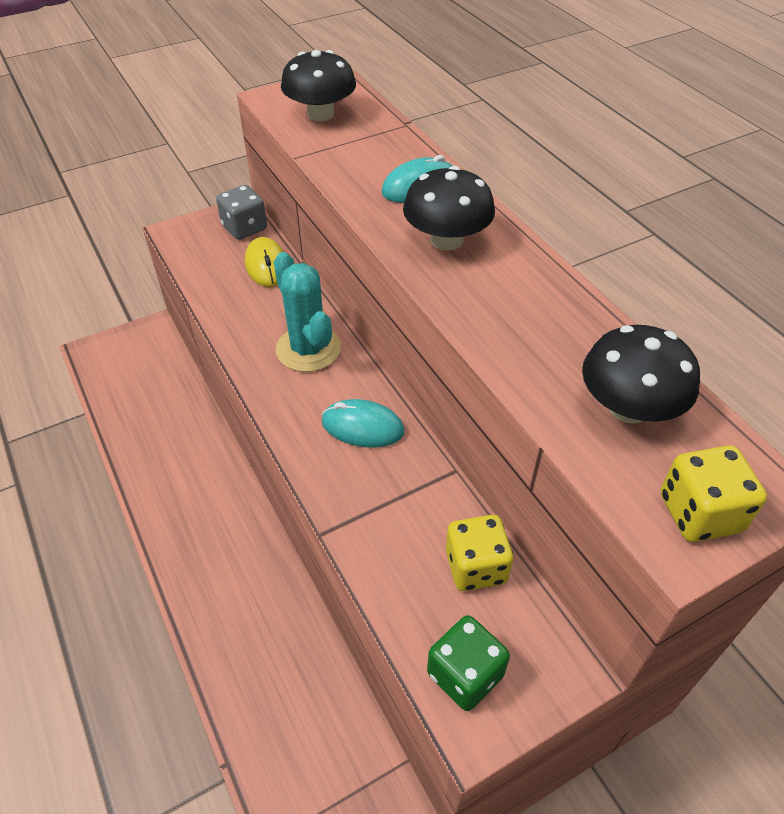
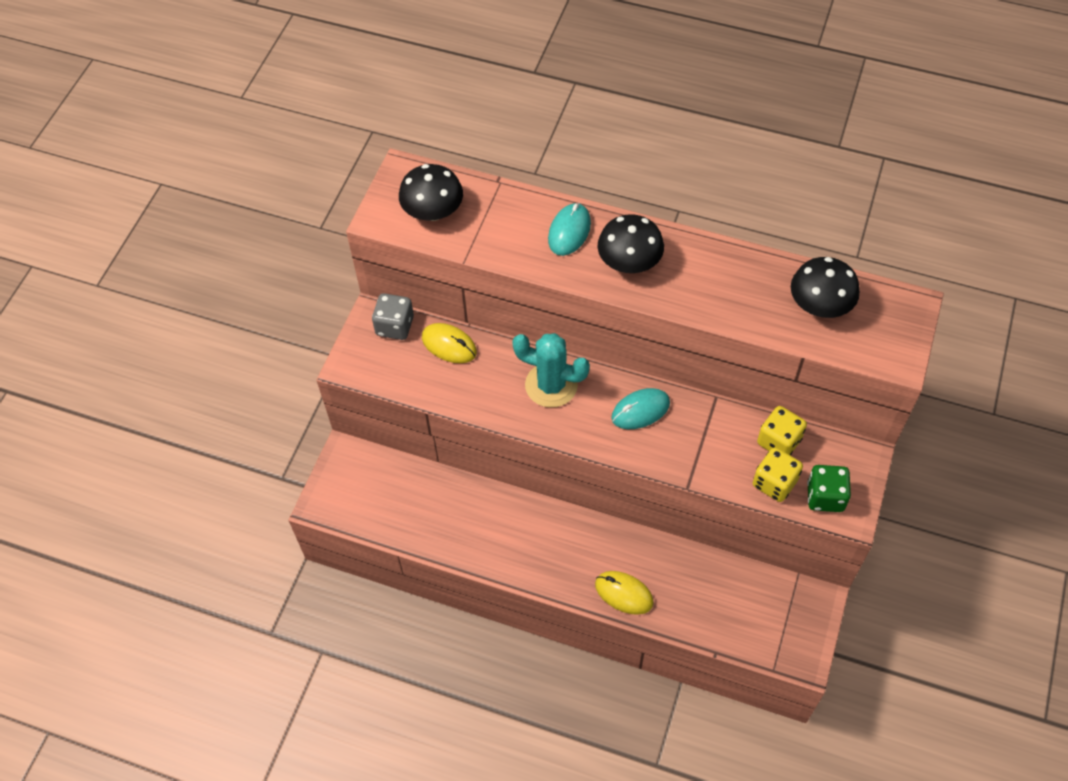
camera: 40 degrees left, 10 degrees up
yellow dice [661,445,767,542] -> yellow dice moved to [753,447,803,502]
none -> yellow mouse [595,571,654,615]

